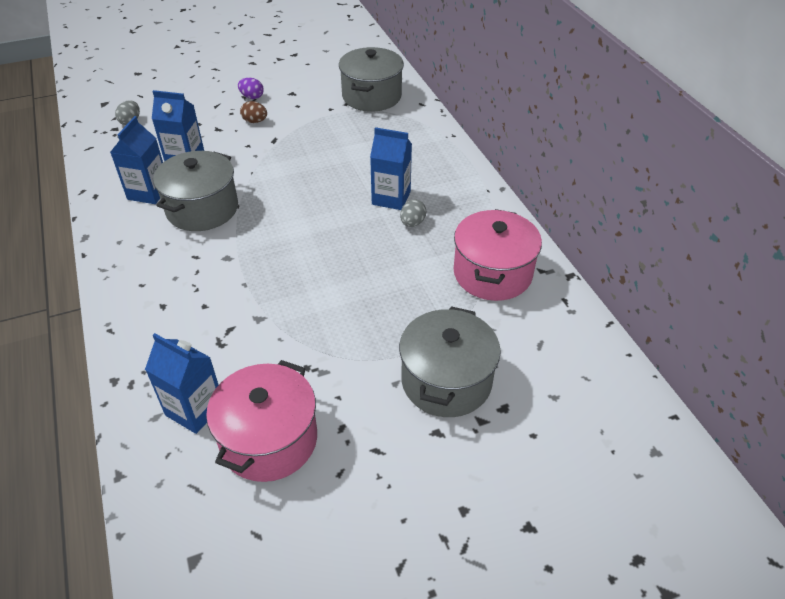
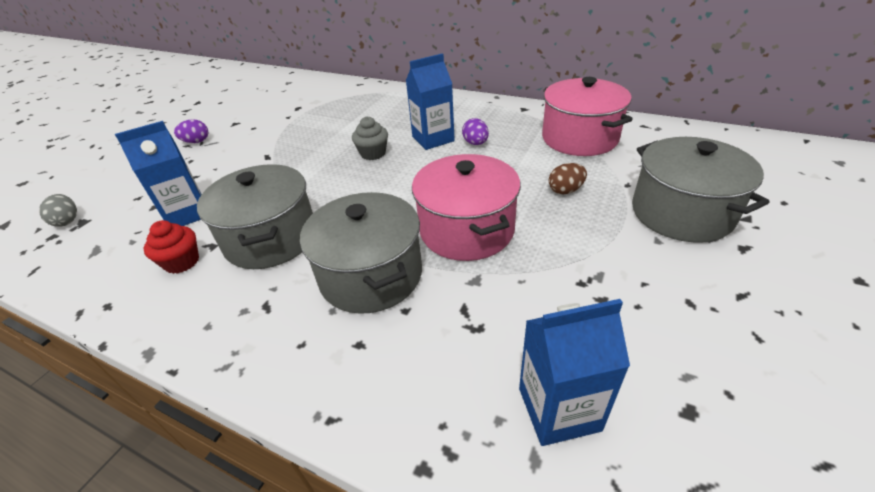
camera: 40 degrees left, 5 degrees down
blue carton [110,116,163,204] -> red cupcake [144,220,199,274]
pink pot [206,360,317,482] -> pink pot moved to [412,154,521,261]
brown egg [240,101,267,123] -> brown egg moved to [549,163,587,195]
grey pot [339,47,404,112] -> grey pot moved to [300,192,422,314]
grey egg [400,199,427,227] -> purple egg [462,118,489,145]
none -> grey cupcake [352,116,388,160]

